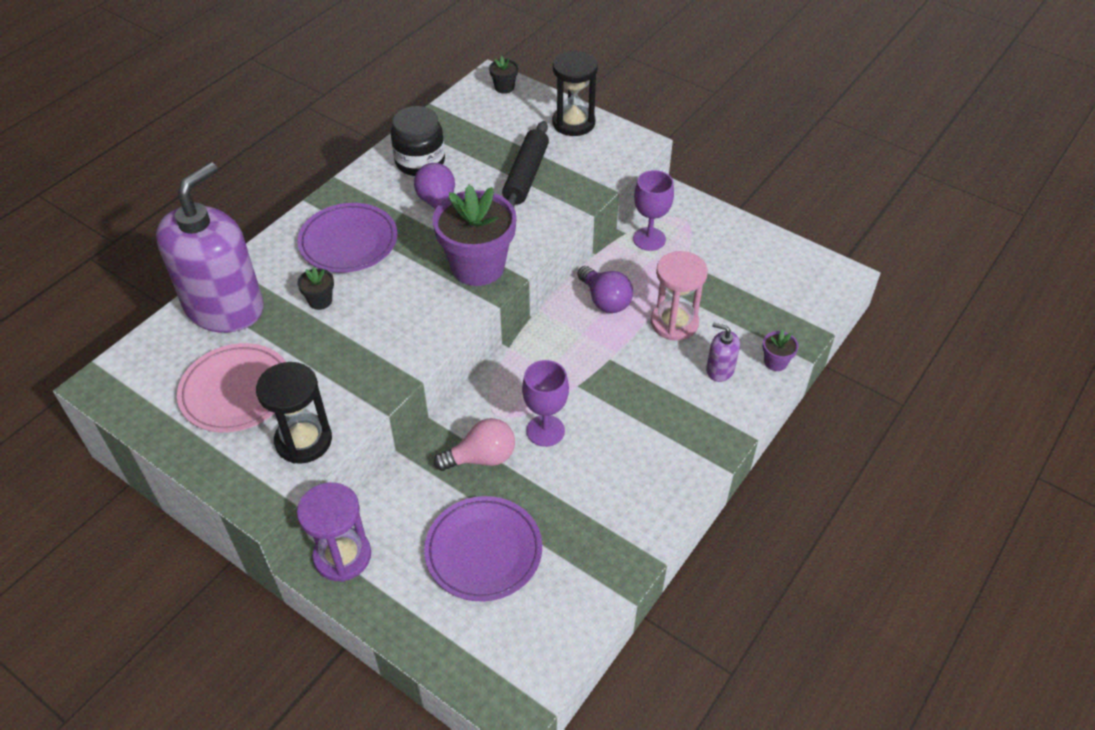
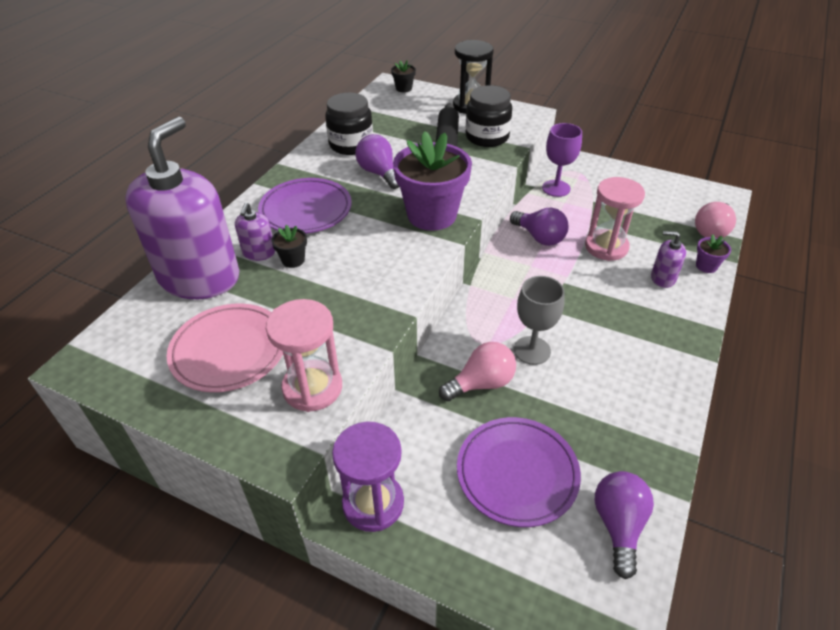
camera: 10 degrees left, 5 degrees down
black hourglass [256,362,332,464] -> pink hourglass [266,299,342,412]
purple goblet [522,360,569,447] -> grey goblet [514,276,565,365]
none -> purple soap dispenser [235,203,275,261]
none -> black jar [466,85,512,147]
none -> purple light bulb [595,471,654,579]
none -> pink light bulb [695,202,736,238]

